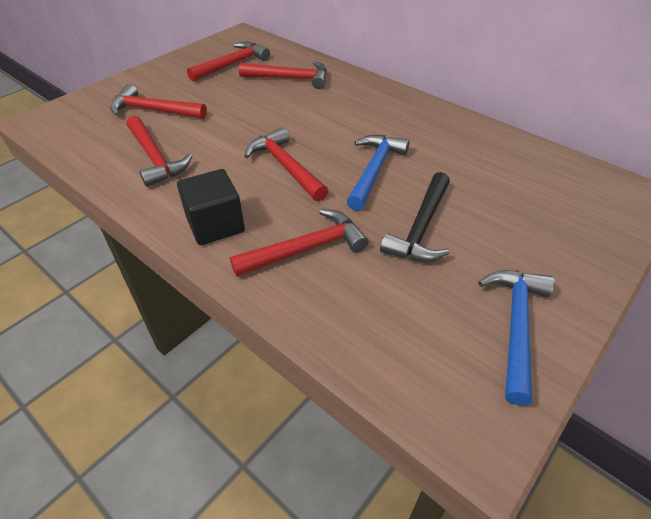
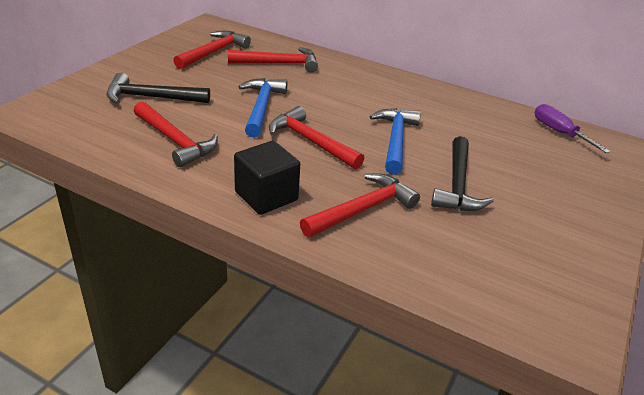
camera: 15 degrees left, 10 degrees down
red hammer [110,84,207,119] -> black hammer [107,73,210,104]
blue hammer [478,270,554,406] -> blue hammer moved to [239,78,287,137]
none -> purple screwdriver [535,104,611,153]

